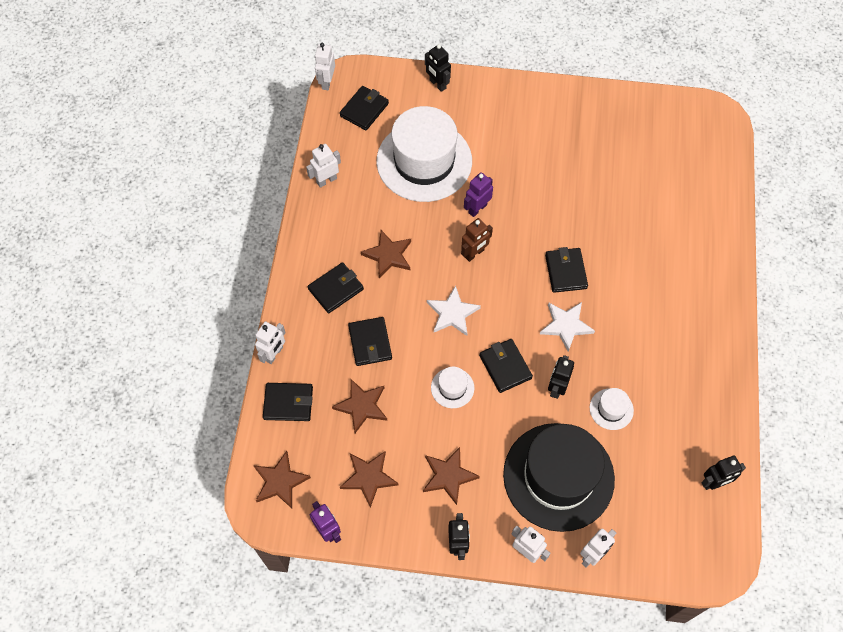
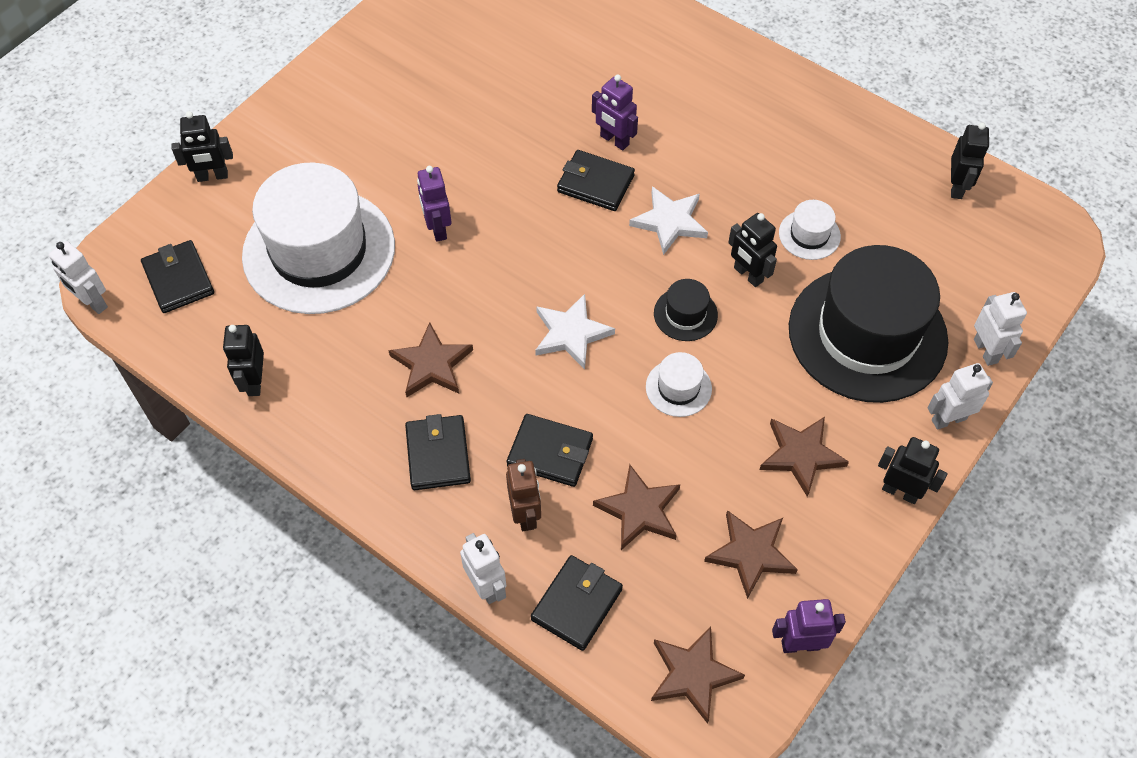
camera: 60 degrees left, 5 degrees down
white robot [306,144,341,188] -> black robot [223,325,264,396]
brown robot [461,218,493,262] -> brown robot moved to [506,459,541,531]
black wallet [479,339,533,393] -> black hat [654,279,718,341]
none -> purple robot [592,74,638,150]

